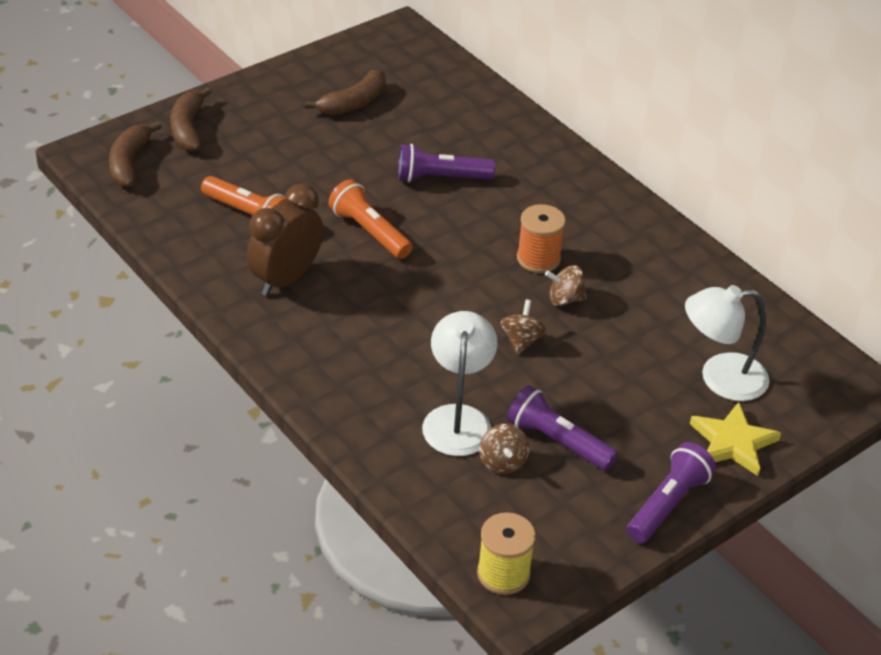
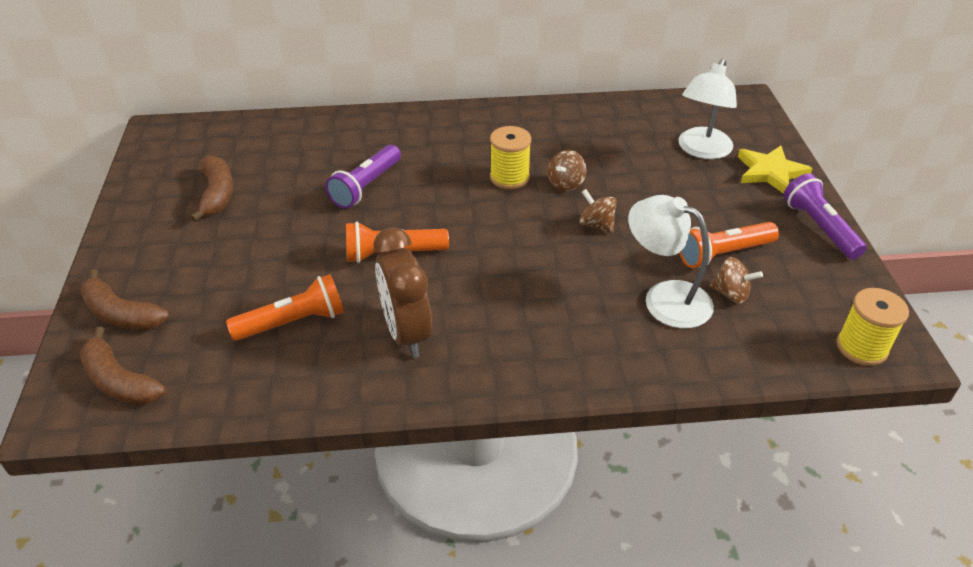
camera: 55 degrees left, 0 degrees up
purple flashlight [507,385,618,471] -> orange flashlight [679,222,779,268]
orange spool [517,204,566,273] -> yellow spool [490,126,531,189]

